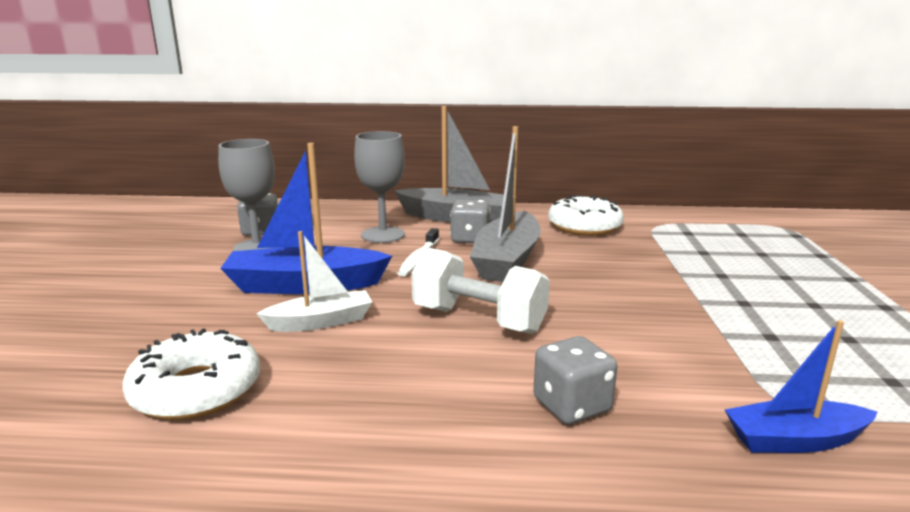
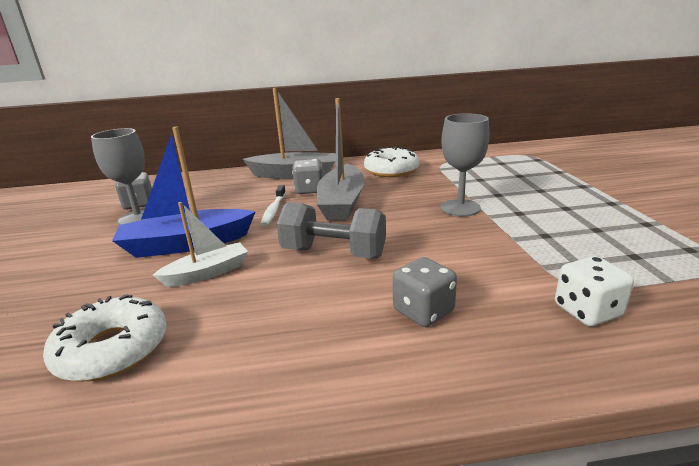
camera: 10 degrees left, 5 degrees up
grey goblet [354,131,405,243] -> grey goblet moved to [440,113,490,216]
white dumbbell [411,248,550,334] -> grey dumbbell [277,202,386,259]
blue boat [725,320,878,453] -> white dice [555,256,634,326]

